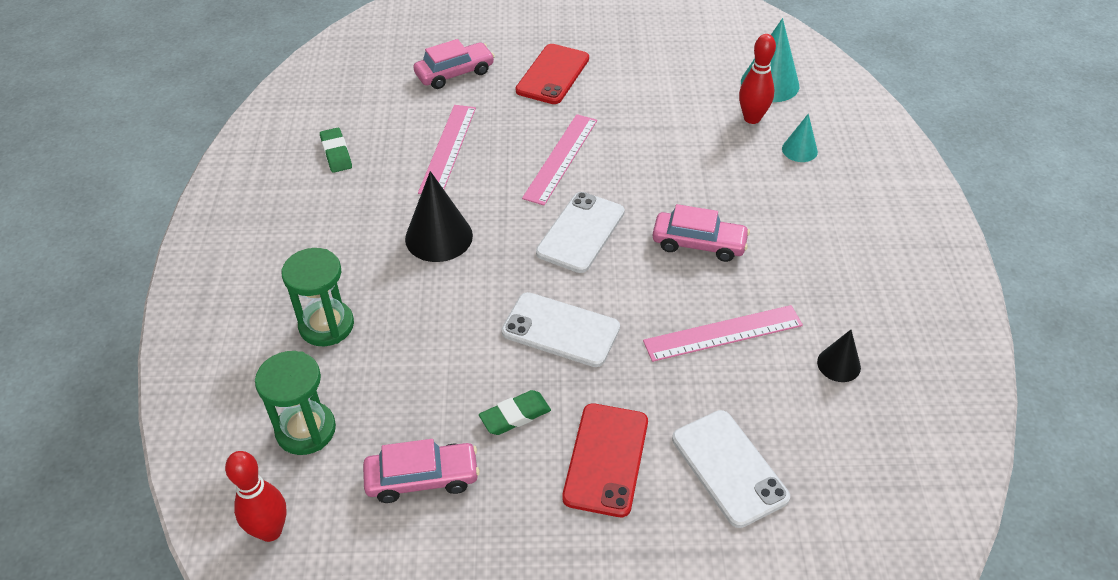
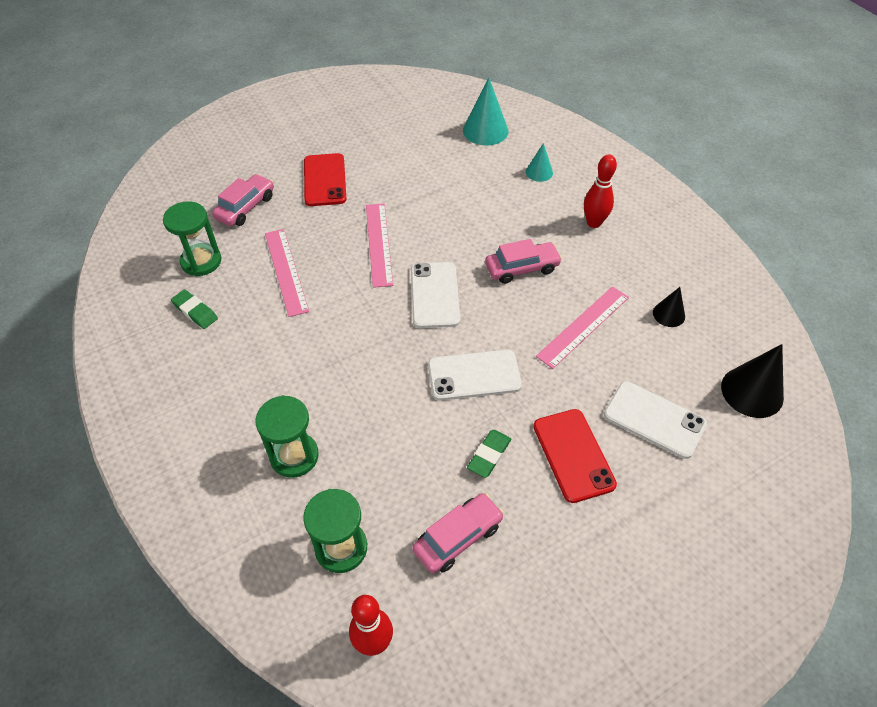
camera: 30 degrees left, 5 degrees up
black cone [405,171,473,262] -> black cone moved to [721,344,784,418]
red bowling pin [739,34,776,124] -> red bowling pin moved to [584,154,617,228]
none -> green hourglass [163,201,221,276]

